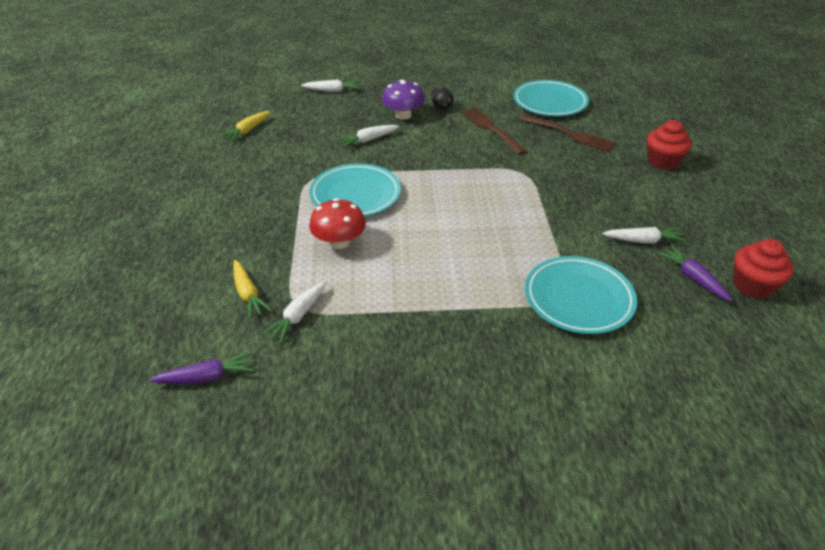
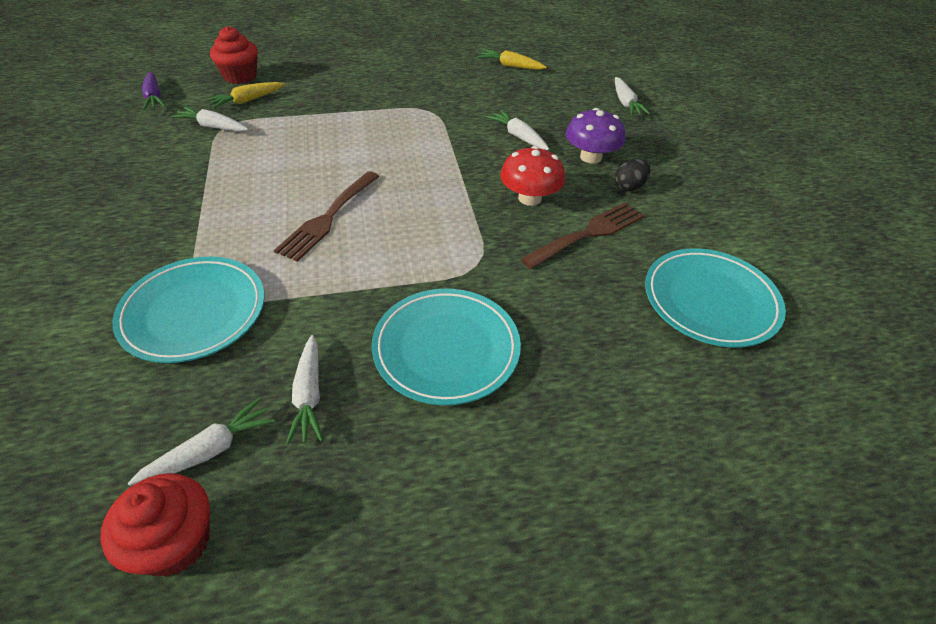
camera: 80 degrees right, 5 degrees up
turquoise plate [309,163,401,217] -> turquoise plate moved to [371,289,521,405]
red mushroom [309,198,366,249] -> red mushroom moved to [500,146,565,206]
brown fork [520,114,616,152] -> brown fork moved to [274,171,380,262]
red cupcake [647,120,692,170] -> red cupcake moved to [210,26,258,84]
purple carrot [657,246,732,301] -> white carrot [128,398,275,486]

